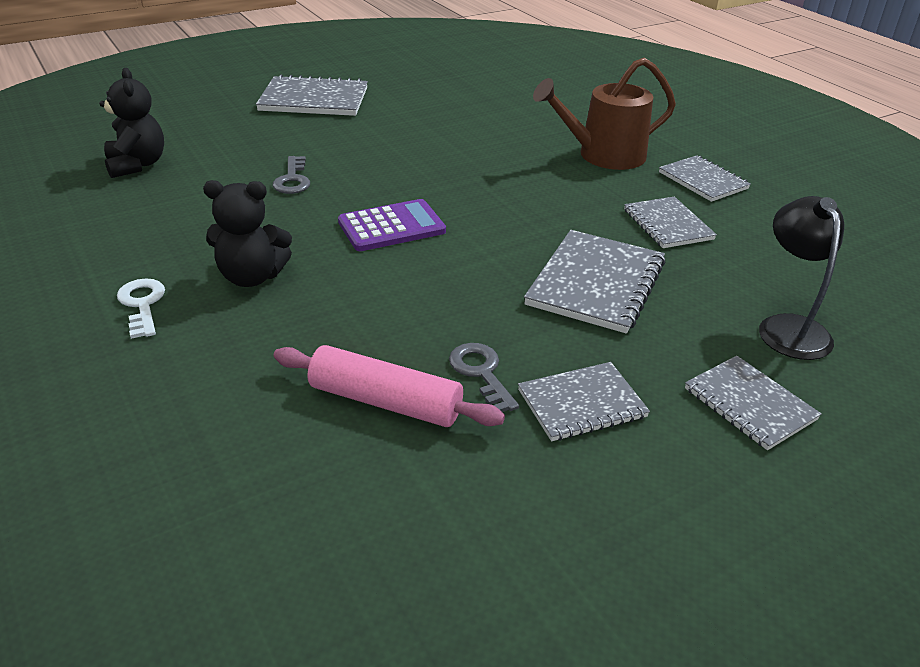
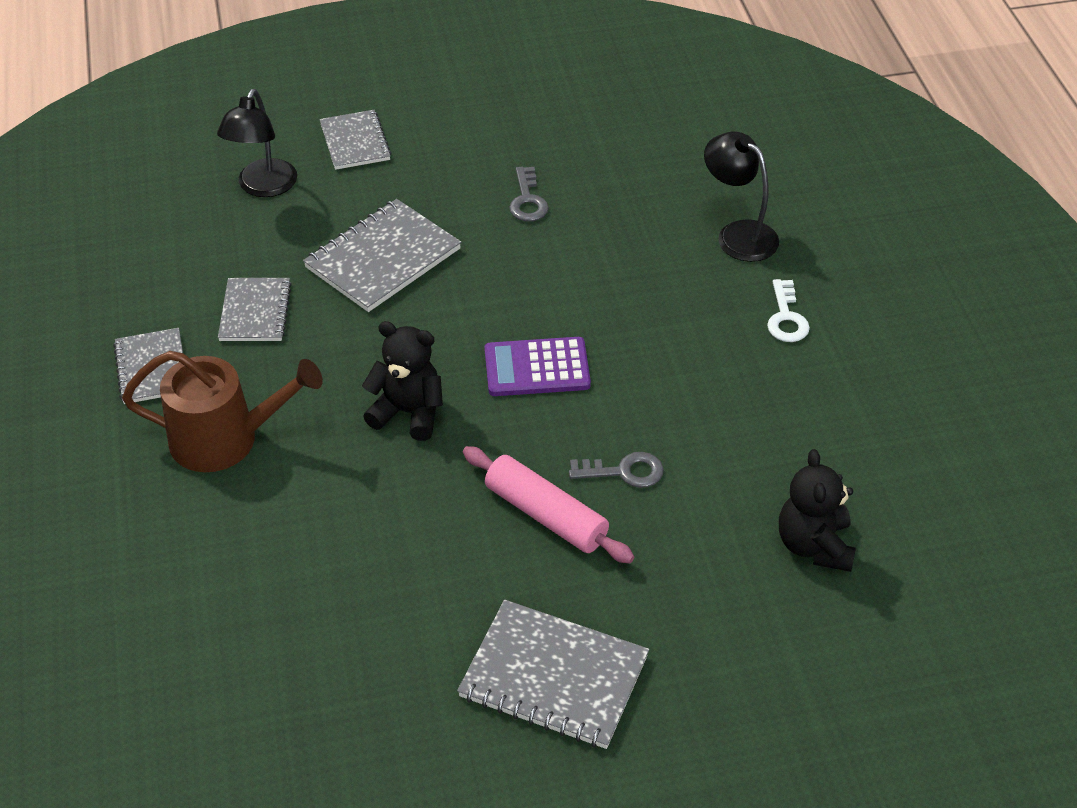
camera: 160 degrees left, 10 degrees up
black teddy bear [203,180,292,287] -> black teddy bear moved to [362,321,443,441]
grey key [273,156,310,194] -> grey key turned 75 degrees clockwise [569,452,663,488]
pink rolling pin [274,345,505,427] -> pink rolling pin moved to [463,446,634,564]
grey notebook [518,362,650,441] -> none
none -> black lamp [704,132,779,262]

